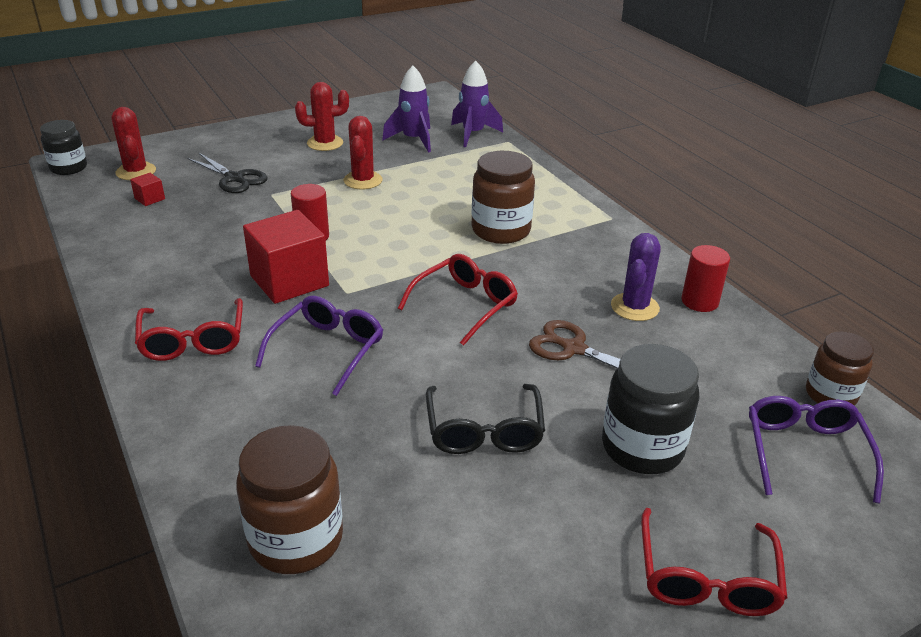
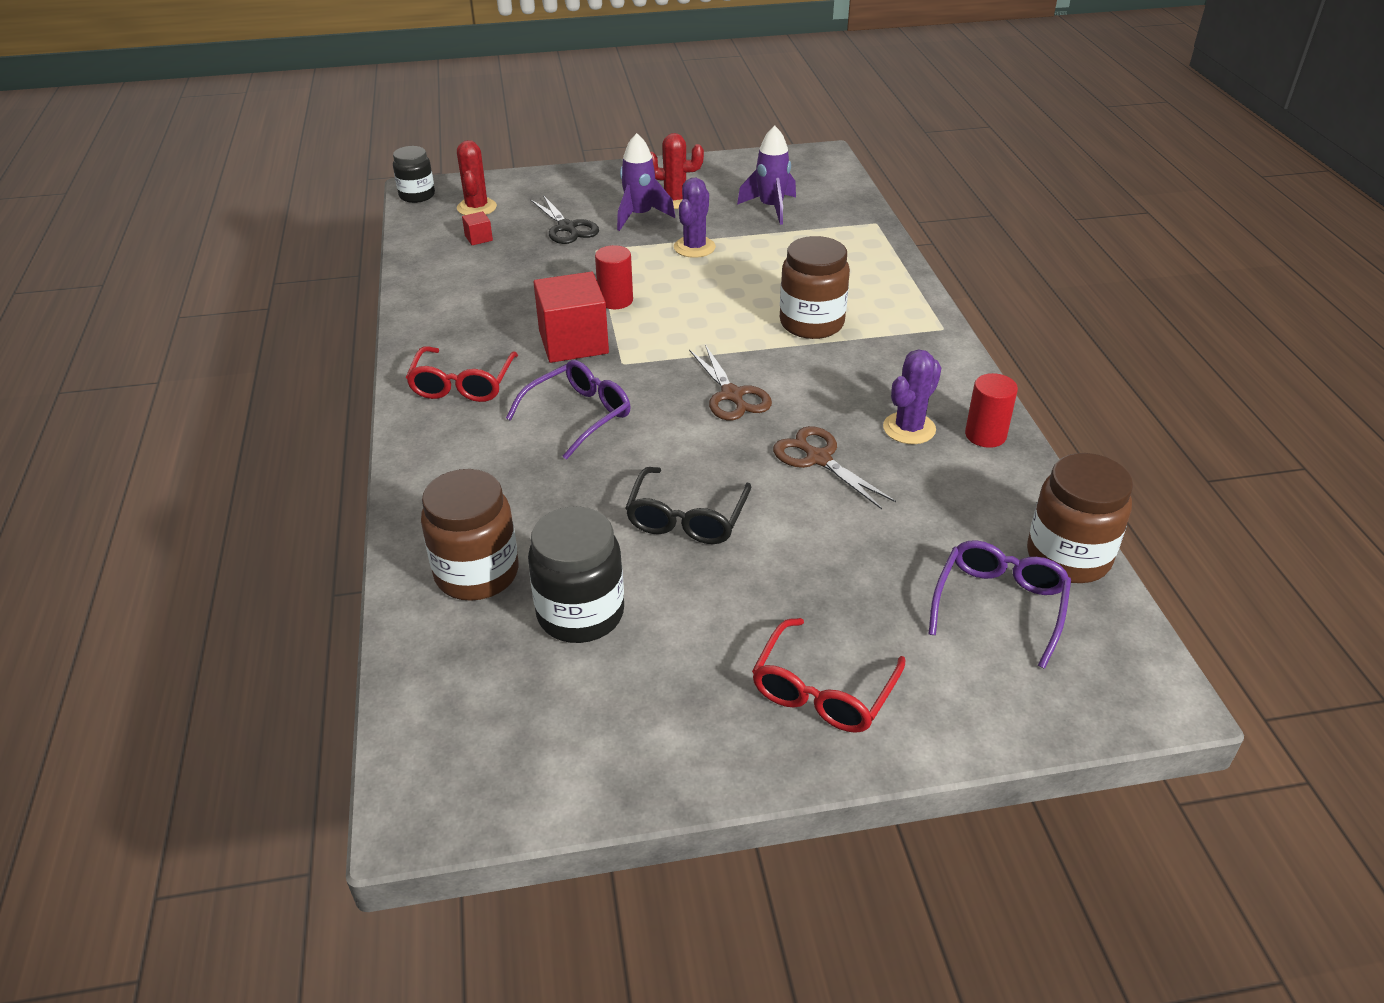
camera: 20 degrees right, 5 degrees up
red cactus [343,116,382,189] -> purple cactus [674,178,716,258]
red glasses [398,254,518,346] -> brown scissors [689,345,772,420]
purple rocket [451,61,503,147] -> purple rocket moved to [617,133,675,231]
black jar [602,344,700,474] -> black jar moved to [528,506,624,643]
brown jar [806,332,874,406] -> brown jar [1027,453,1133,583], size x1.51

